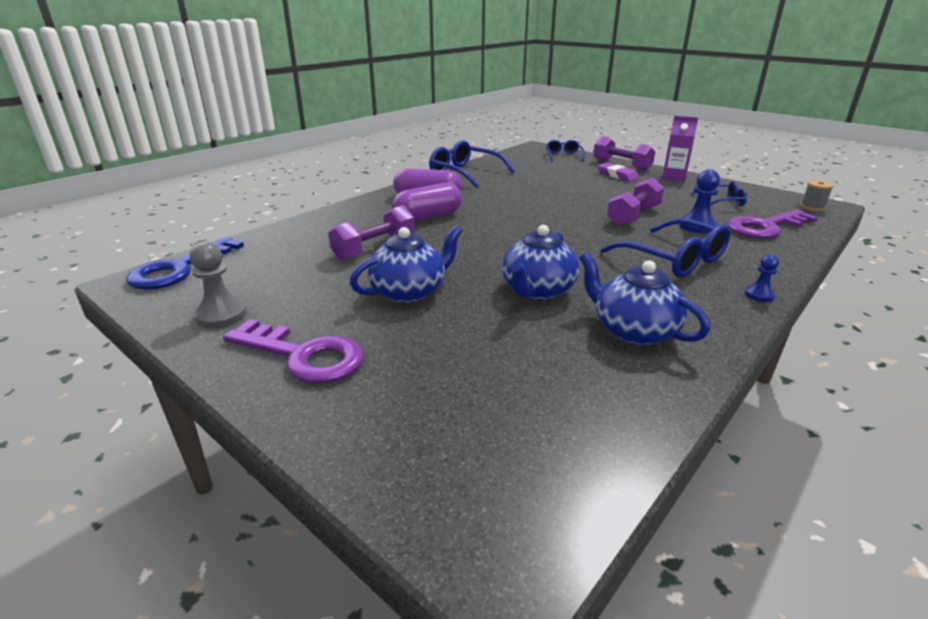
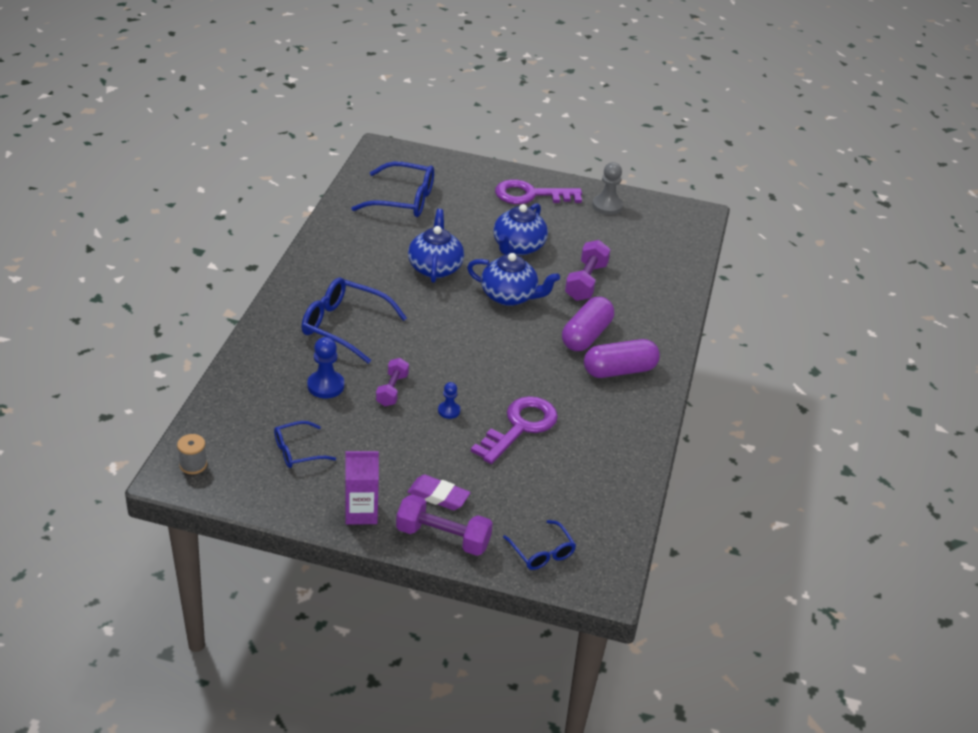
camera: 150 degrees right, 10 degrees up
blue key [126,237,244,290] -> none
blue glasses [429,140,515,188] -> blue glasses moved to [351,162,434,217]
blue teapot [580,252,710,345] -> blue teapot moved to [467,253,560,306]
purple dumbbell [607,178,665,226] -> purple dumbbell [376,358,409,406], size x0.66
purple key [727,210,818,239] -> purple key moved to [471,396,558,464]
blue pawn [745,254,779,302] -> blue pawn moved to [438,382,460,419]

